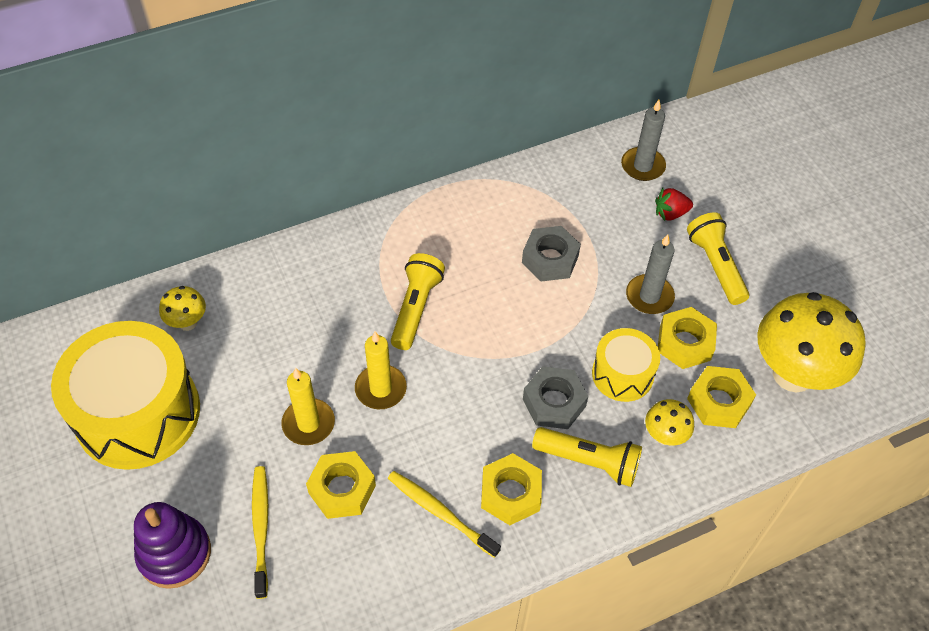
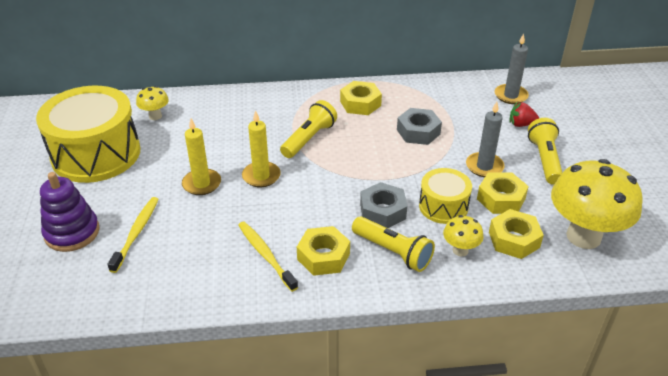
camera: 20 degrees right, 15 degrees down
yellow nut [306,451,376,519] -> yellow nut moved to [340,81,382,115]

